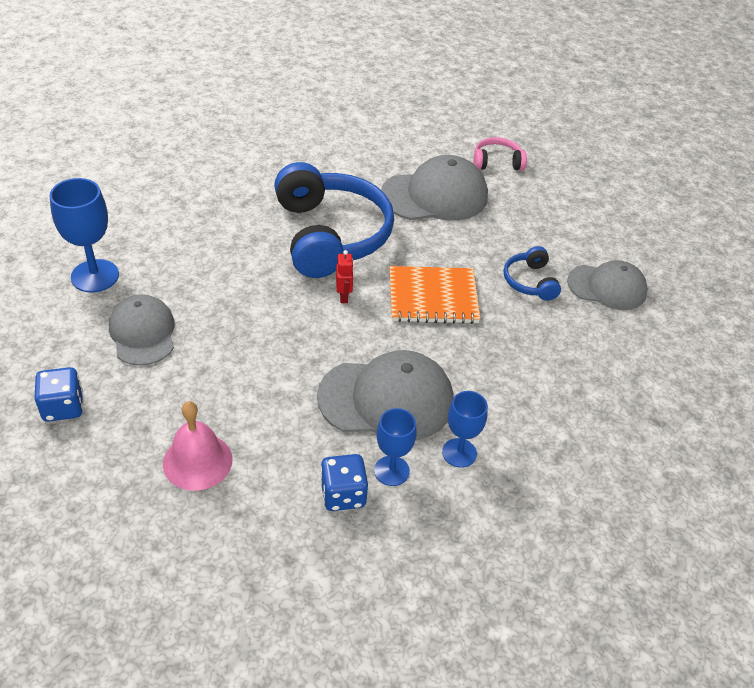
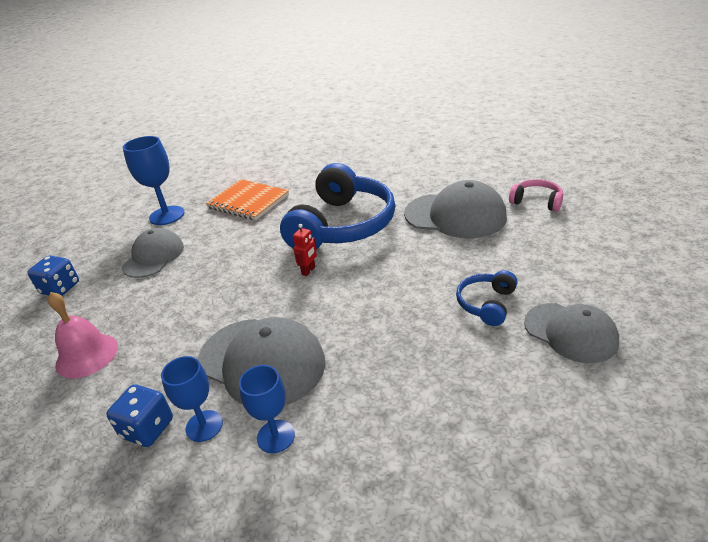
camera: 40 degrees right, 10 degrees down
orange notebook [389,266,481,324] -> orange notebook moved to [206,179,289,220]

